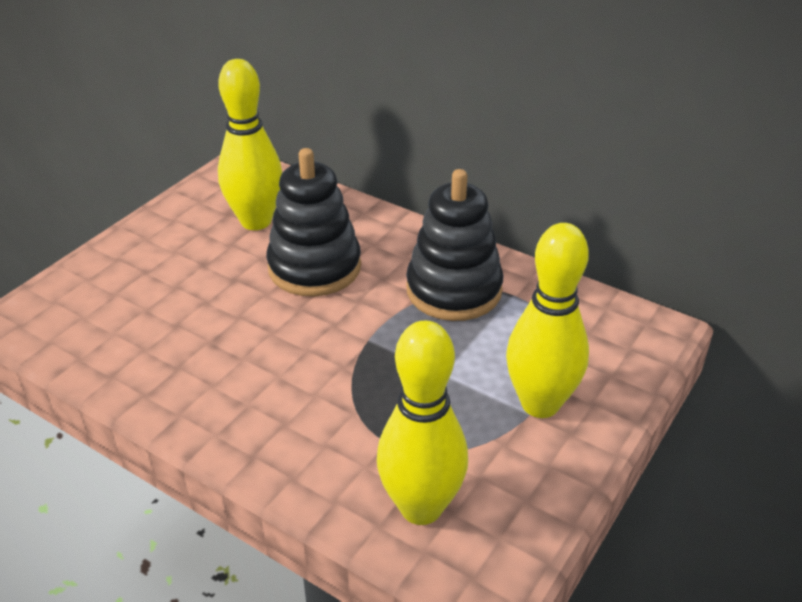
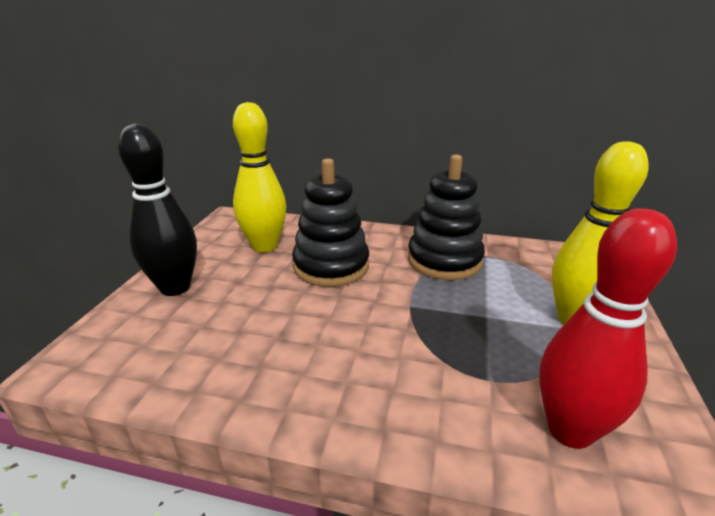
camera: 20 degrees left, 10 degrees down
yellow bowling pin [377,320,468,525] -> red bowling pin [539,208,677,449]
none -> black bowling pin [118,124,197,296]

